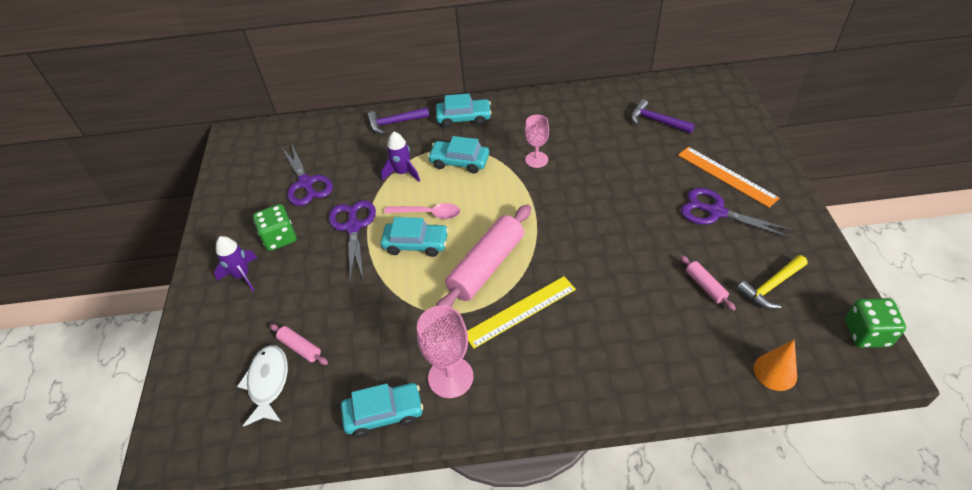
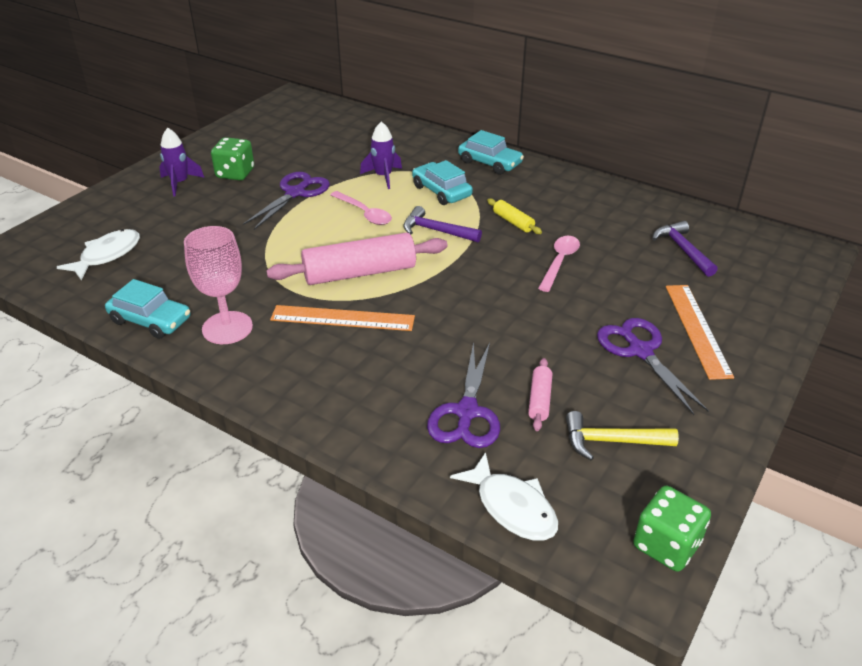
camera: 35 degrees right, 10 degrees down
pink rolling pin [270,324,328,365] -> none
purple scissors [282,143,333,206] -> purple scissors moved to [427,342,500,448]
purple hammer [367,107,429,134] -> purple hammer moved to [403,206,482,243]
turquoise car [381,217,449,257] -> none
yellow ruler [467,276,576,349] -> orange ruler [270,305,415,331]
pink goblet [525,115,549,168] -> yellow rolling pin [487,199,542,234]
orange cone [754,339,797,391] -> white fish [450,452,558,541]
none -> pink spoon [538,236,580,292]

